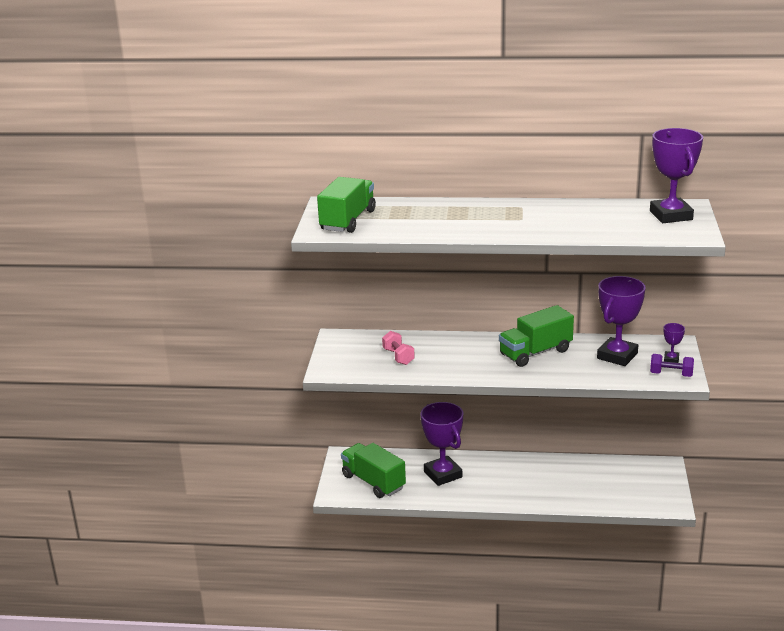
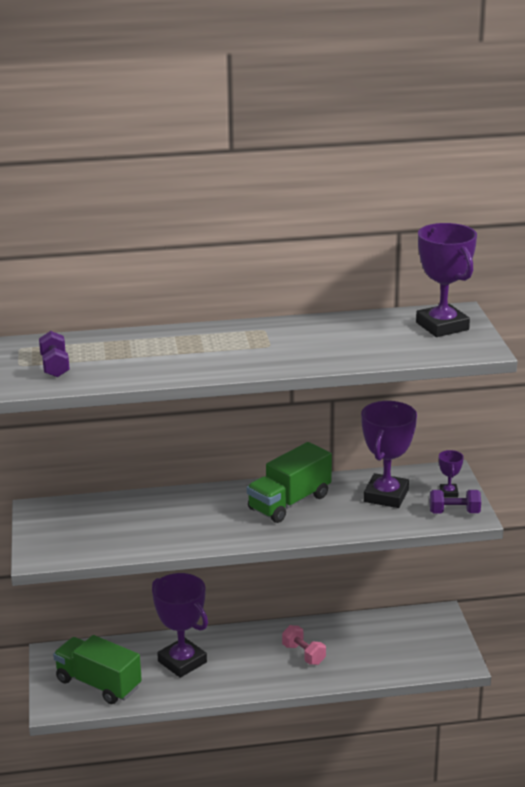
camera: 15 degrees left, 0 degrees up
green truck [317,177,376,233] -> purple dumbbell [39,331,70,378]
pink dumbbell [382,331,415,365] -> pink dumbbell moved to [282,625,326,665]

